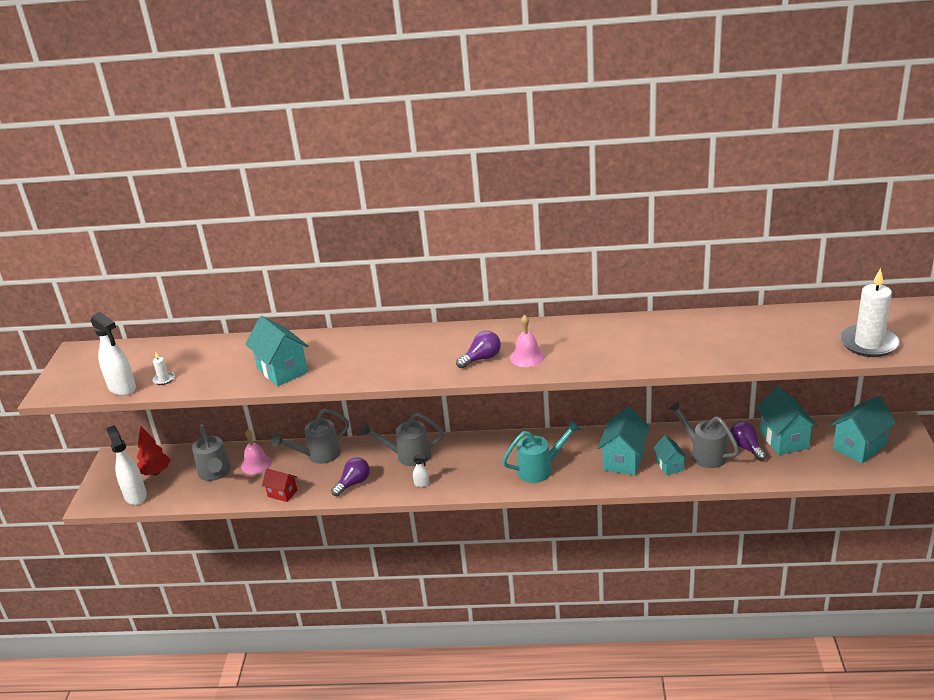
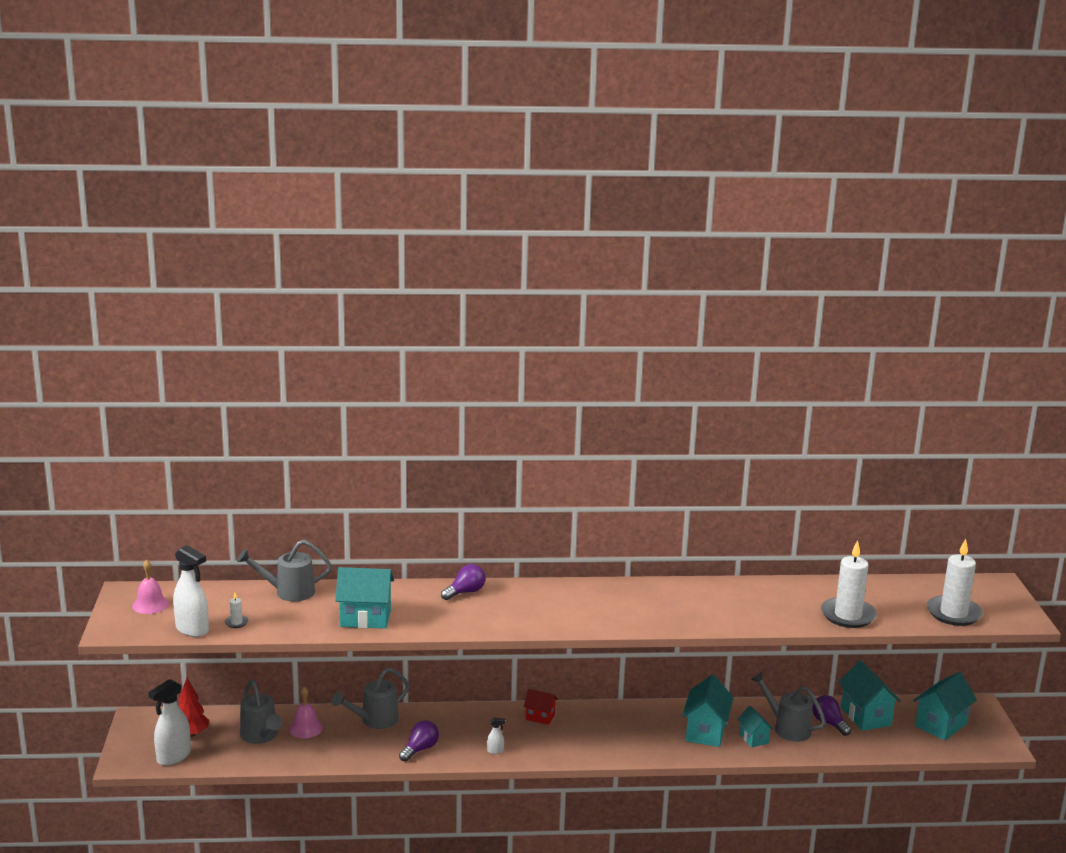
camera: 10 degrees left, 10 degrees down
white spray bottle [106,425,147,505] -> white spray bottle turned 105 degrees counterclockwise [148,679,191,766]
turquoise house [245,316,309,386] -> turquoise house turned 45 degrees counterclockwise [335,567,394,629]
red house [262,469,297,502] -> red house moved to [524,689,558,725]
grey watering can [360,413,444,466] -> grey watering can moved to [237,540,332,602]
purple light bulb [456,331,501,368] -> purple light bulb moved to [441,564,485,600]
turquoise watering can [502,420,581,483] -> none
pink bell [510,315,545,367] -> pink bell moved to [132,560,169,614]
none -> white candle [821,540,877,628]

